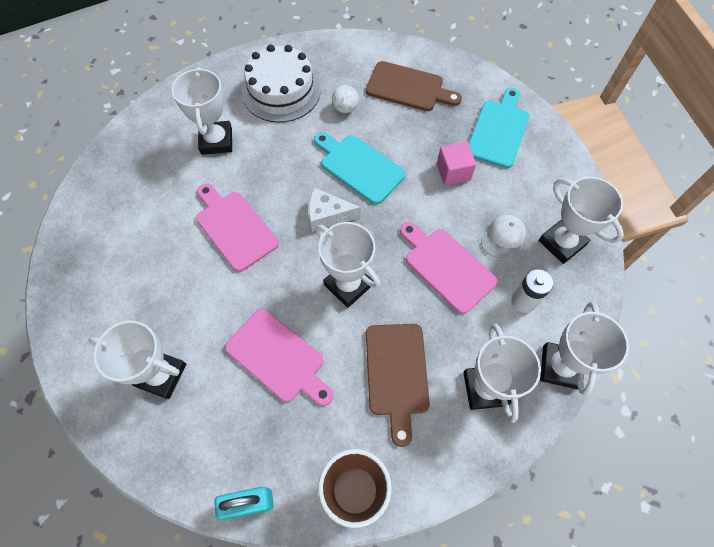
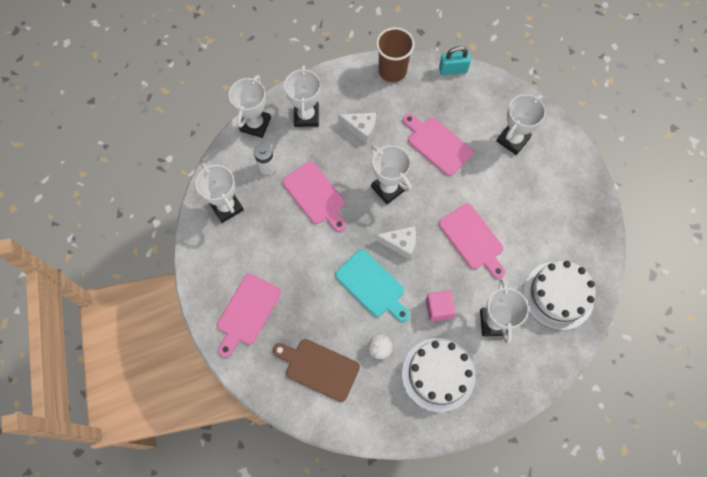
camera: 175 degrees left, 5 degrees up
white trophy [89,321,186,399] -> white trophy turned 75 degrees counterclockwise [496,94,546,155]
brown cutting board [366,324,430,447] -> white cheese [338,113,376,144]
pink cube [437,142,476,186] -> pink cube moved to [425,290,456,322]
turquoise cutting board [468,88,529,168] -> pink cutting board [217,274,281,357]
white cap [481,215,526,258] -> none
none -> white cake [523,261,596,330]

